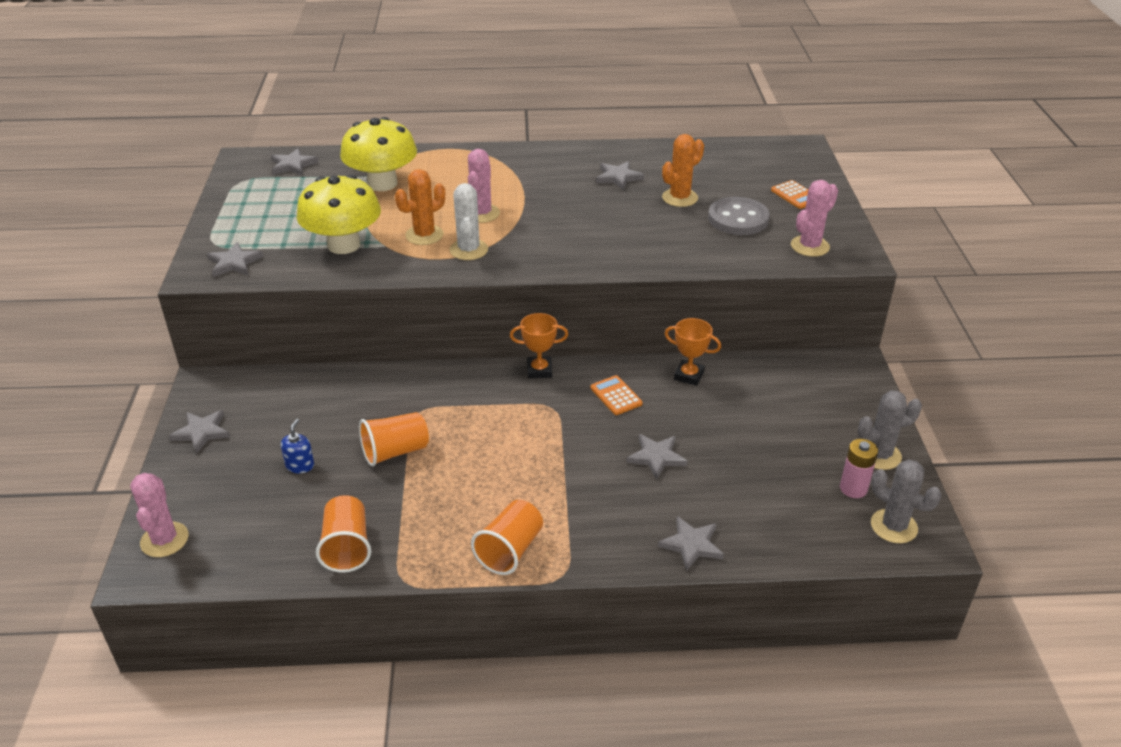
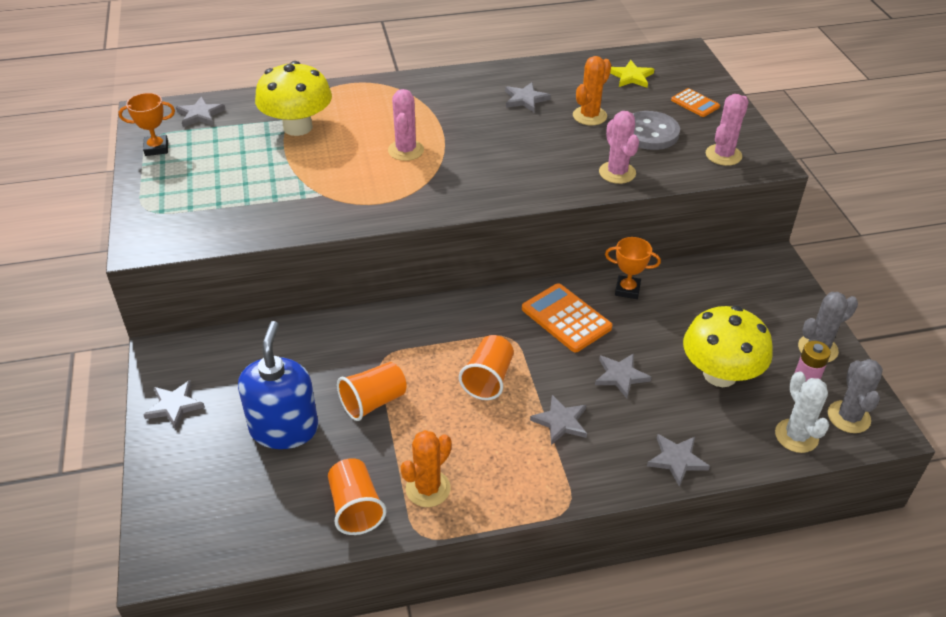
camera: 10 degrees left, 5 degrees up
pink cactus [130,473,189,557] -> pink cactus moved to [599,111,639,184]
grey star [207,242,264,277] -> grey star moved to [530,395,587,445]
blue soap dispenser [281,419,314,473] -> blue soap dispenser [238,321,318,449], size x2.39
yellow mushroom [297,175,381,254] -> yellow mushroom moved to [683,306,773,387]
orange cactus [395,169,445,245] -> orange cactus moved to [400,430,452,507]
white cactus [449,183,488,260] -> white cactus moved to [775,371,829,453]
orange cup [471,500,543,575] -> orange cup moved to [459,335,514,400]
orange trophy [510,313,568,378] -> orange trophy moved to [119,93,175,156]
orange calculator [590,375,643,415] -> orange calculator [522,283,612,352], size x1.71
grey cactus [871,459,941,543] -> grey cactus turned 60 degrees clockwise [828,359,883,433]
none -> yellow star [610,60,654,88]

